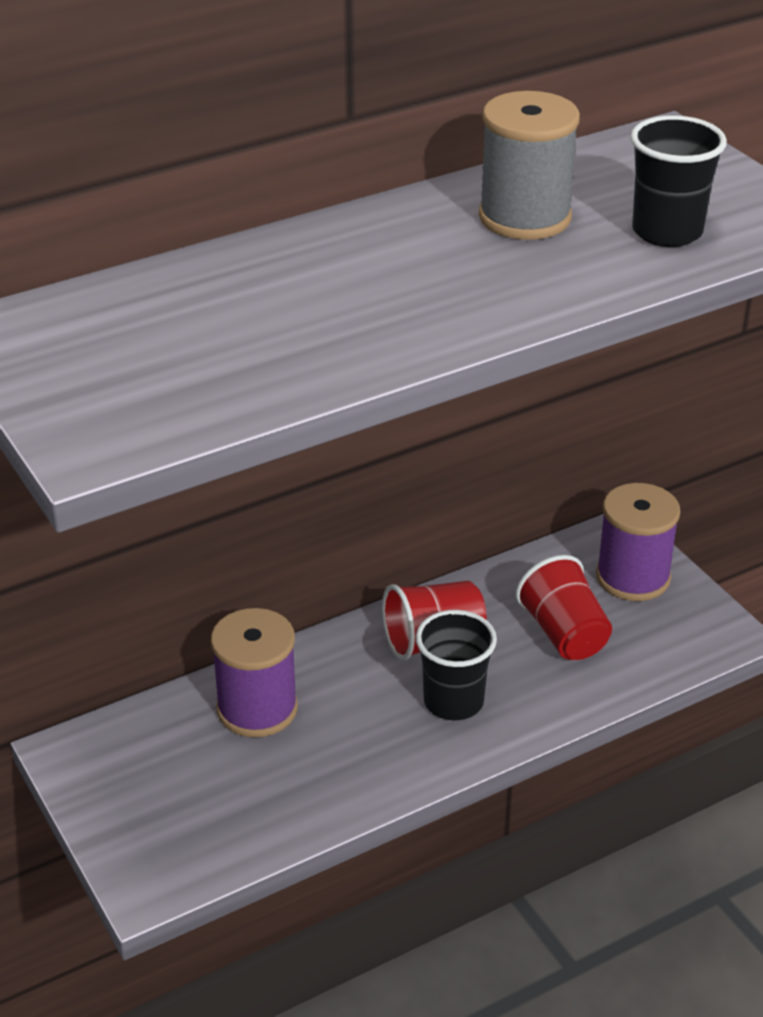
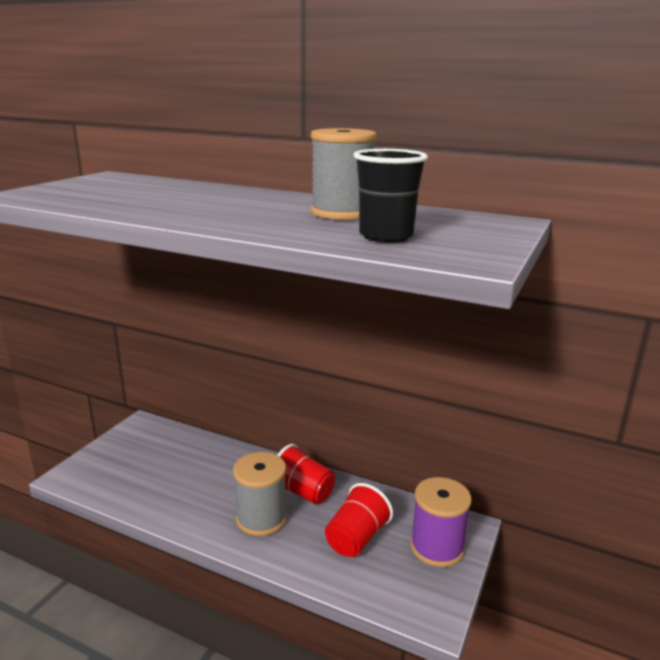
camera: 55 degrees right, 15 degrees down
purple spool [211,608,298,737] -> none
black cup [415,610,497,720] -> grey spool [233,452,287,536]

